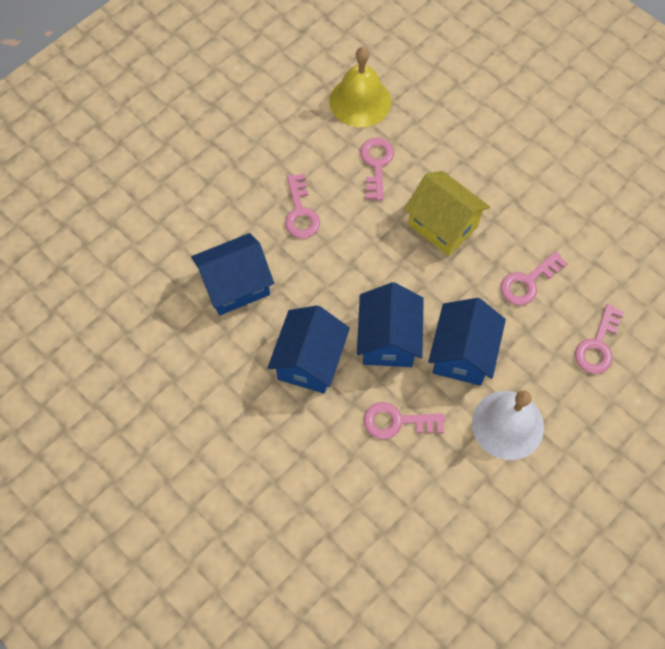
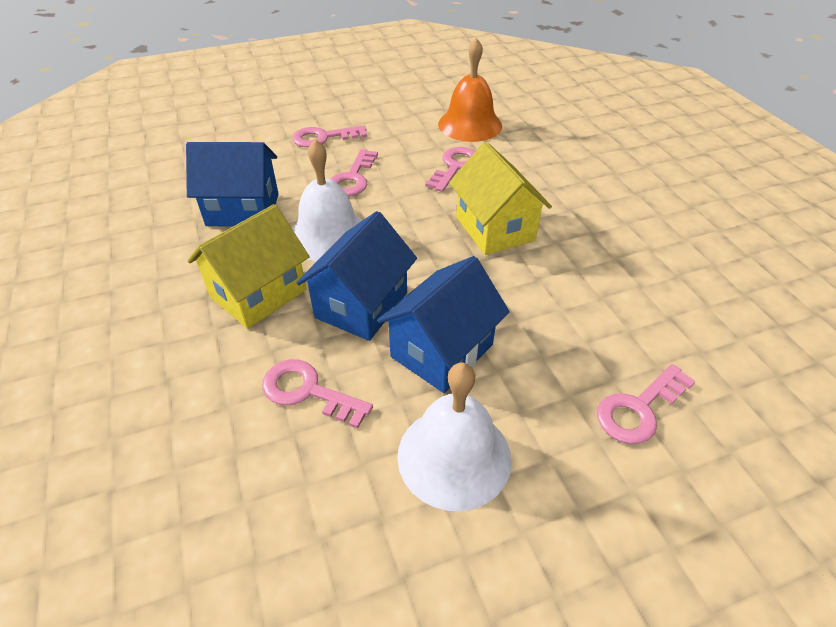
camera: 25 degrees right, 20 degrees down
blue house [268,305,350,394] -> yellow house [187,204,310,329]
yellow bell [330,47,391,127] -> orange bell [438,38,502,142]
pink key [501,251,568,305] -> pink key moved to [292,125,367,147]
none -> white bell [292,139,363,262]

